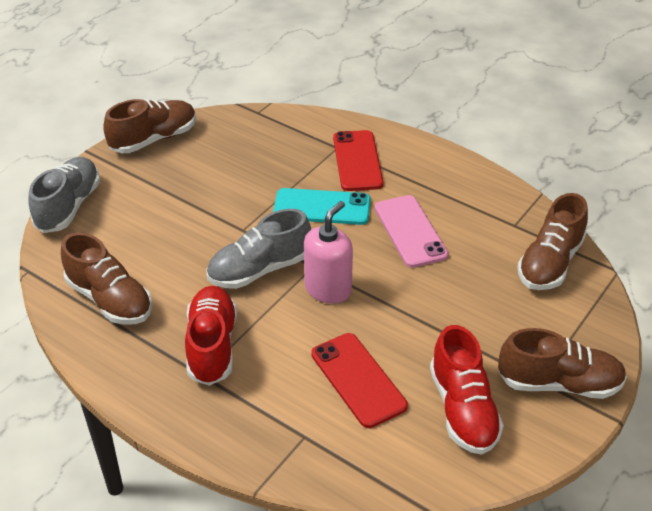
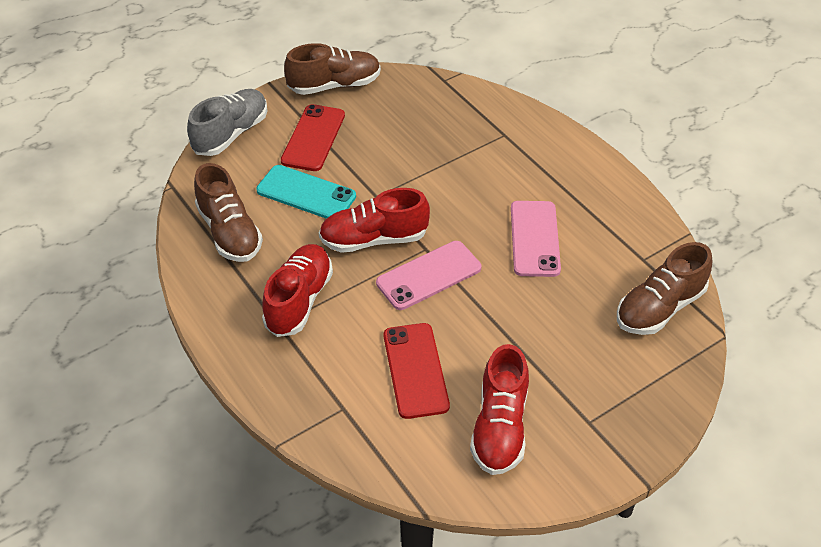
camera: 20 degrees right, 5 degrees up
grey shoe [207,209,311,289] -> red shoe [319,188,430,253]
turquoise phone [273,188,371,225] -> turquoise phone moved to [256,165,356,219]
pink soap dispenser [304,201,353,304] -> pink phone [376,241,481,310]
red phone [333,130,383,191] -> red phone moved to [281,104,345,171]
brown shoe [498,328,627,399] -> none

